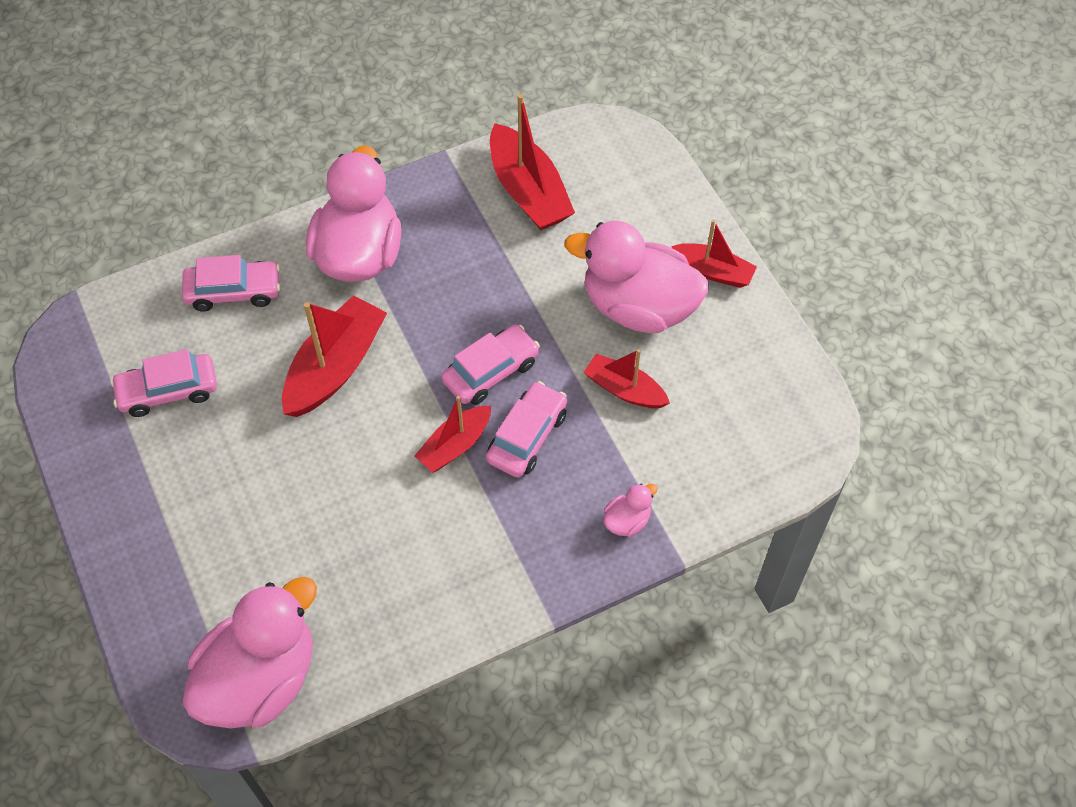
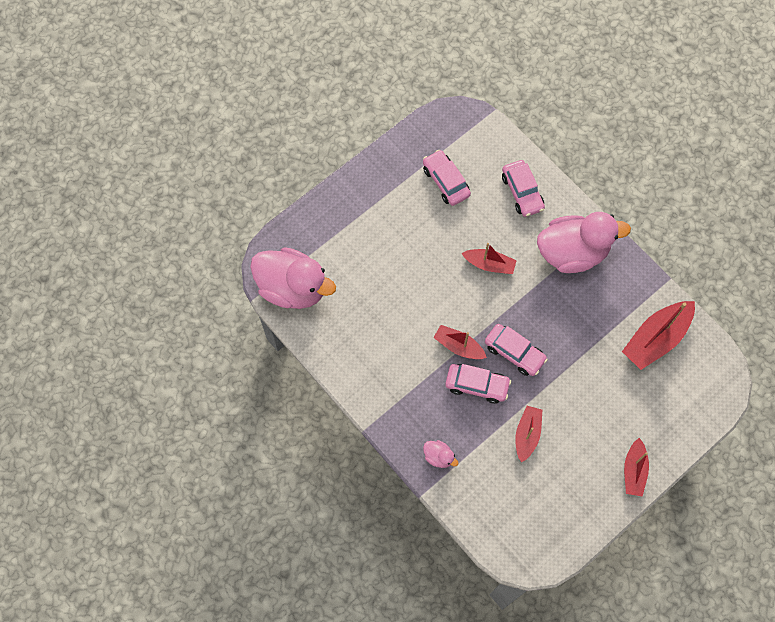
camera: 75 degrees right, 10 degrees up
red boat [282,295,387,417] -> red boat [461,243,517,274], size x0.61
pink duck [565,221,709,333] -> none

